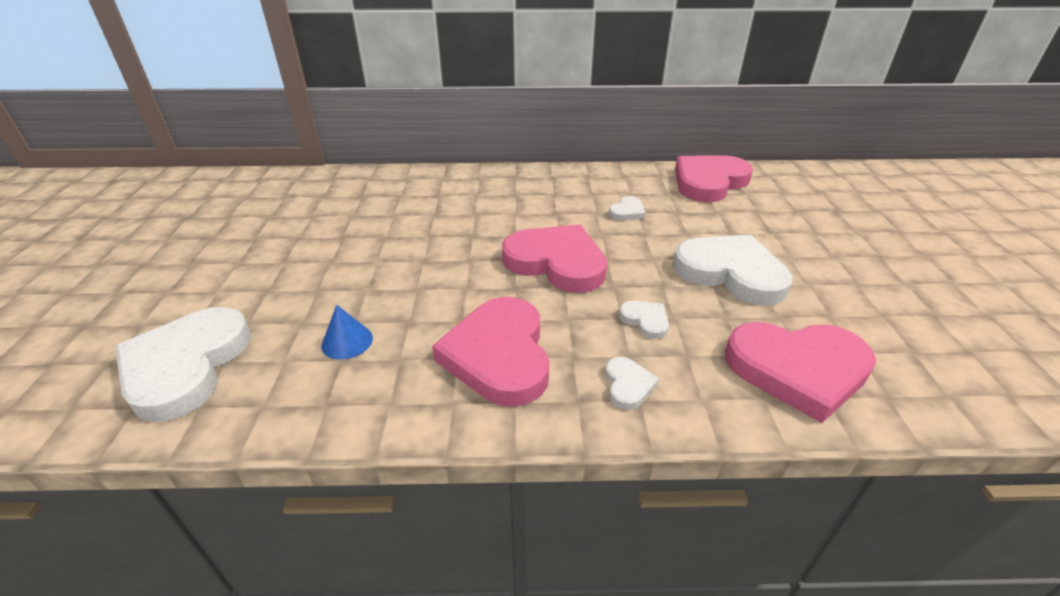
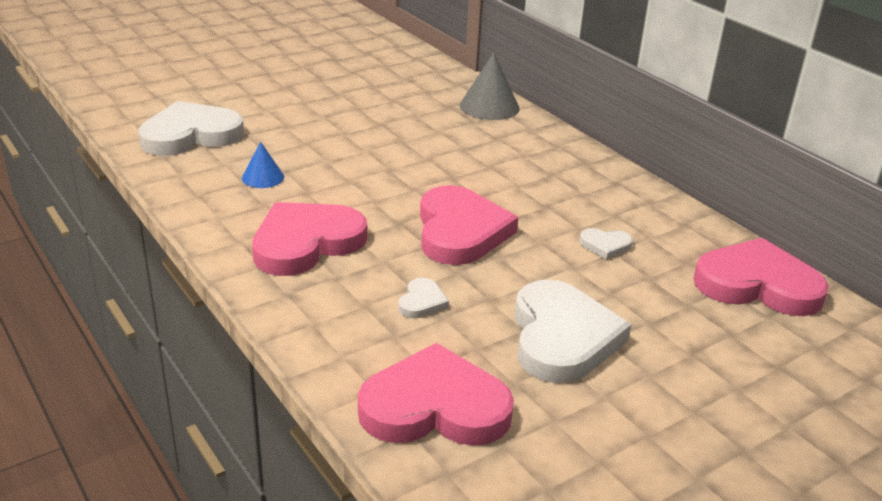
camera: 55 degrees right, 5 degrees down
white heart [605,357,659,410] -> none
pink heart [725,322,876,423] -> pink heart turned 120 degrees clockwise [358,343,514,446]
none -> grey cone [460,52,519,120]

